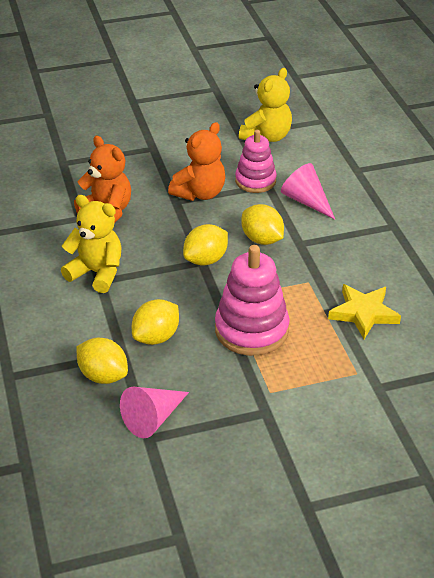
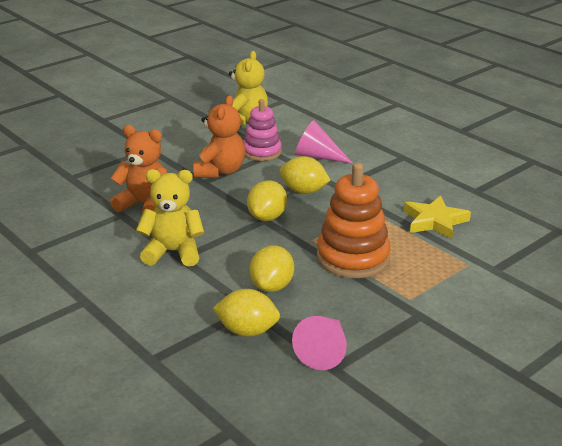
camera: 25 degrees left, 10 degrees down
pink stacking toy [215,245,290,356] -> orange stacking toy [317,163,391,278]

